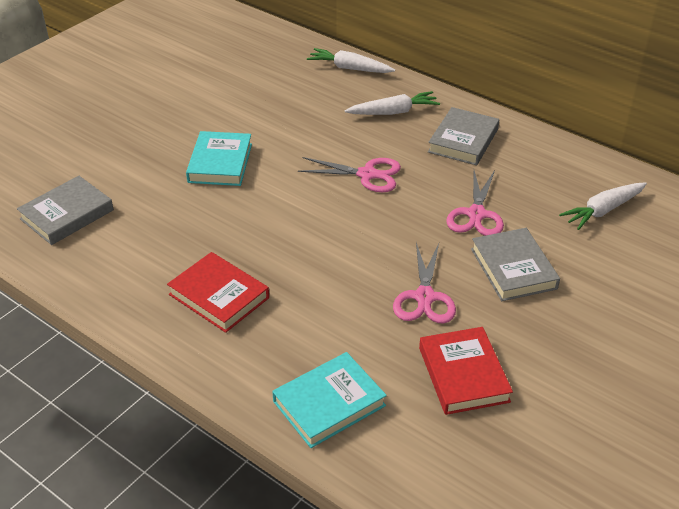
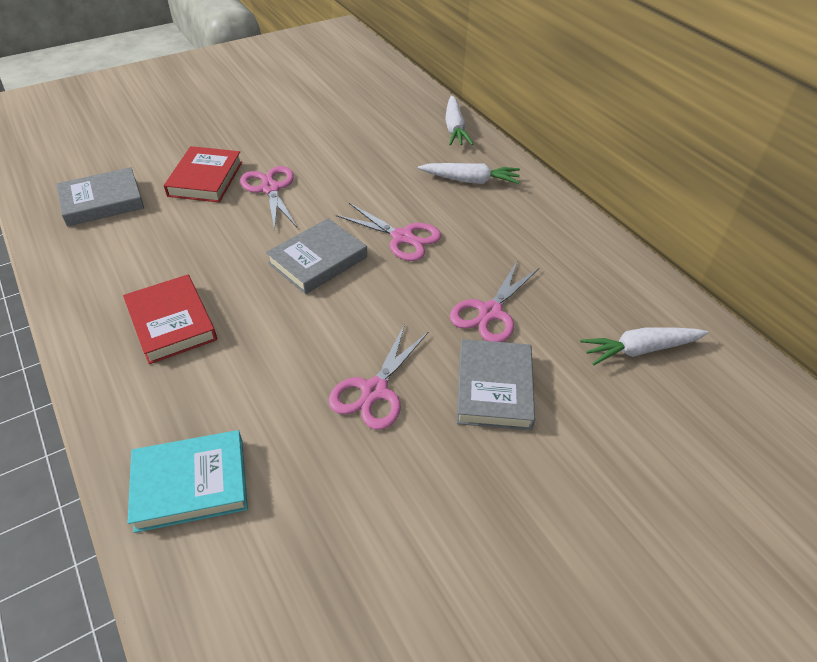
camera: 20 degrees right, 5 degrees up
turquoise book [186,131,252,186] -> pink scissors [240,166,297,231]
white carrot [307,48,395,73] -> white carrot turned 135 degrees counterclockwise [445,95,473,146]
red book [419,327,513,415] -> red book moved to [164,146,242,202]
grey book [428,107,499,165] -> grey book moved to [266,218,367,294]

